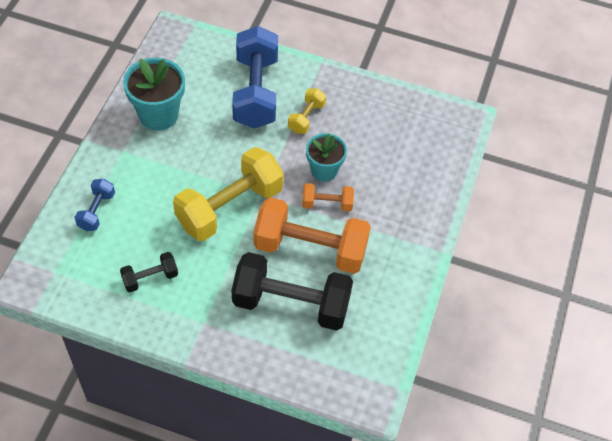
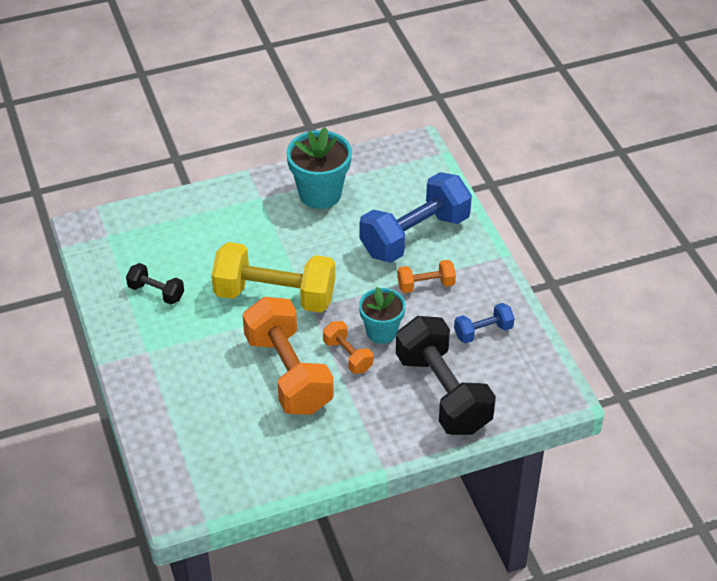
camera: 55 degrees right, 10 degrees down
blue dumbbell [74,179,115,231] -> blue dumbbell moved to [454,303,514,343]
black dumbbell [232,252,353,331] -> black dumbbell moved to [396,316,496,435]
yellow dumbbell [288,88,326,134] -> orange dumbbell [397,260,456,293]

